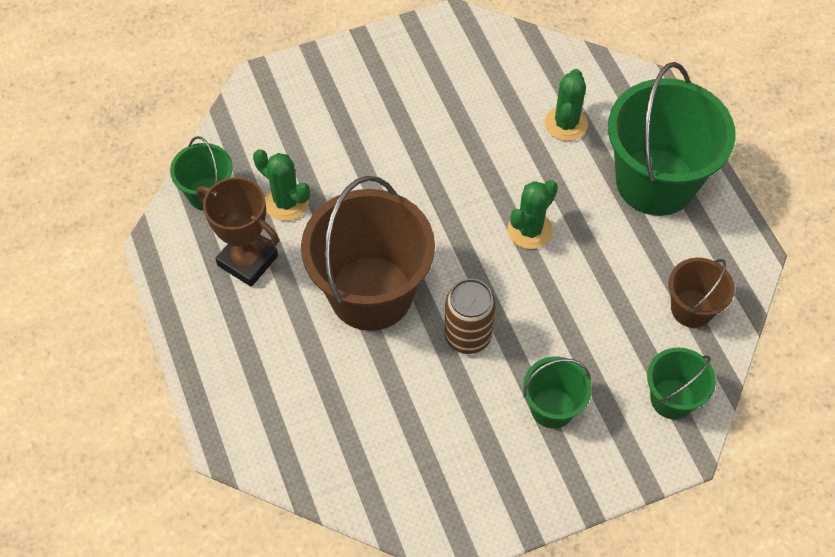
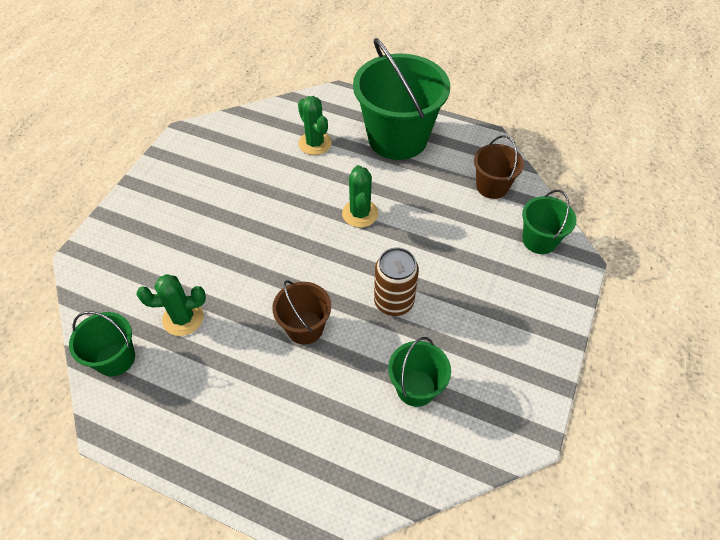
camera: 45 degrees left, 5 degrees down
brown trophy [197,177,279,287] -> none
brown bucket [301,176,435,331] -> brown bucket [272,280,331,344], size x0.50
green bucket [523,357,592,429] -> green bucket moved to [388,337,451,407]

